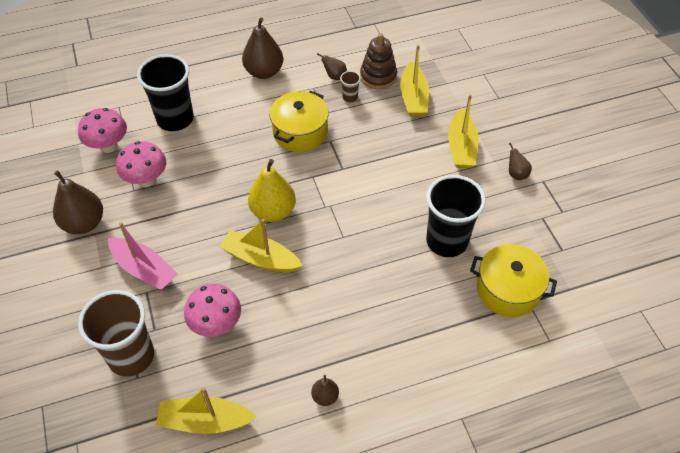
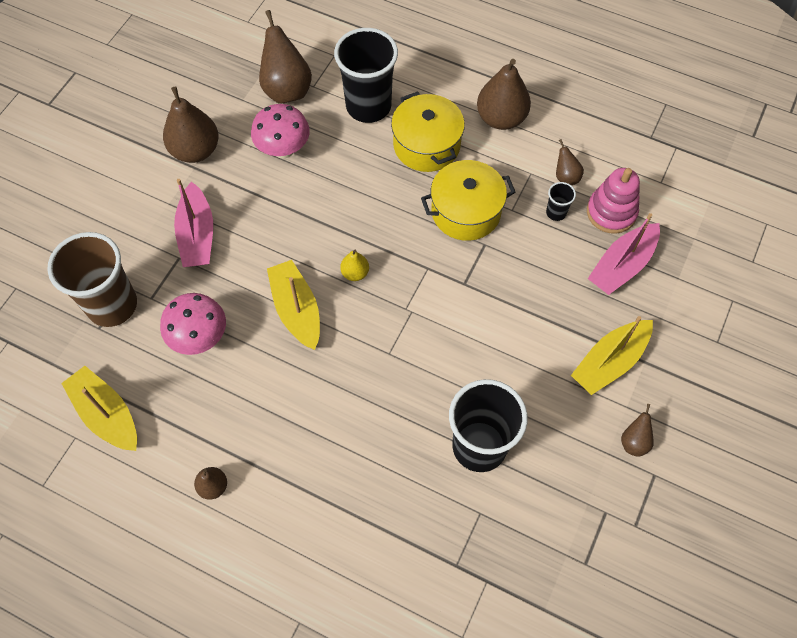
camera: 45 degrees right, 10 degrees up
pink mushroom [78,108,127,153] -> brown pear [259,10,312,104]
yellow pear [248,159,296,222] -> yellow pear [340,250,369,281], size x0.50
brown cup [340,71,361,102] -> black cup [546,182,576,221]
brown stacking toy [360,33,397,89] -> pink stacking toy [587,168,640,234]
yellow boat [400,45,429,117] -> pink boat [588,213,660,295]
yellow pot [470,244,557,317] -> yellow pot moved to [391,91,465,172]

